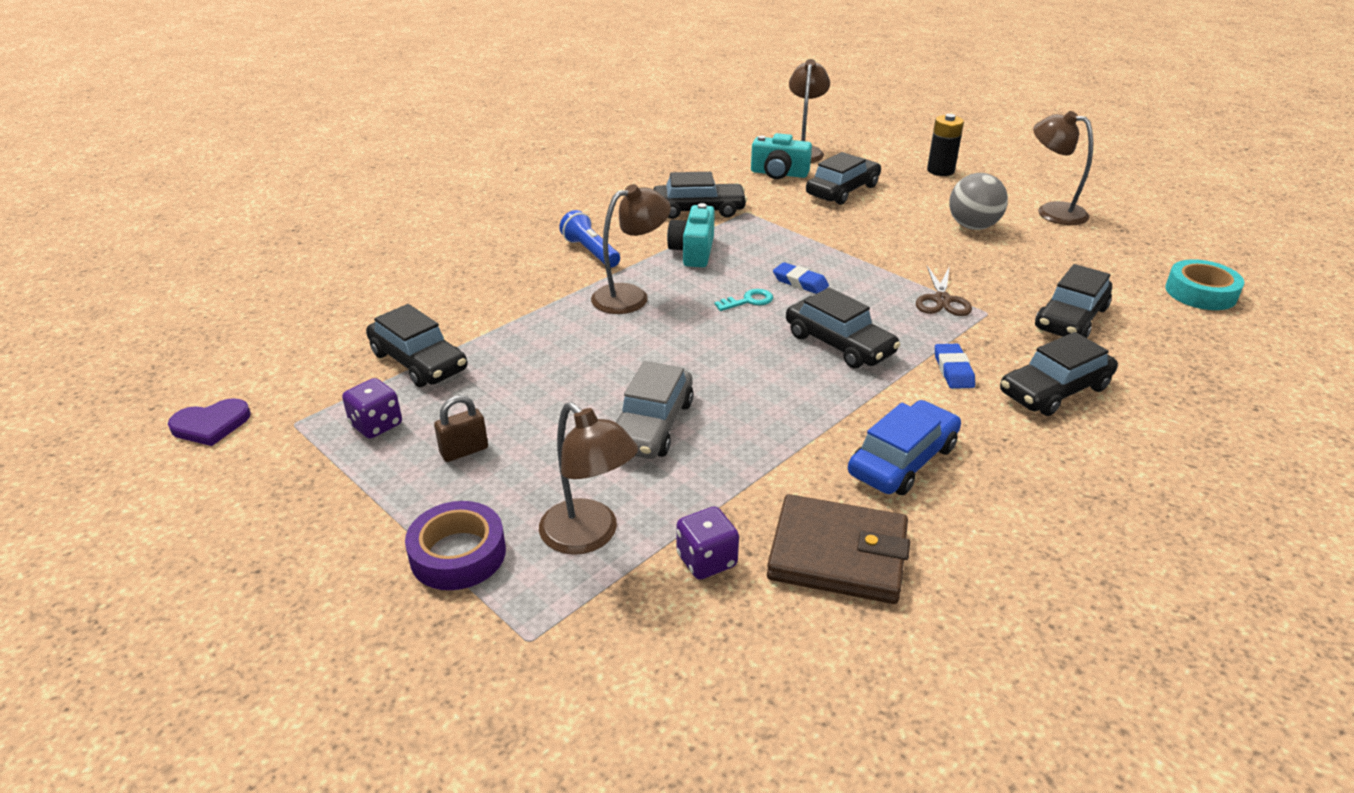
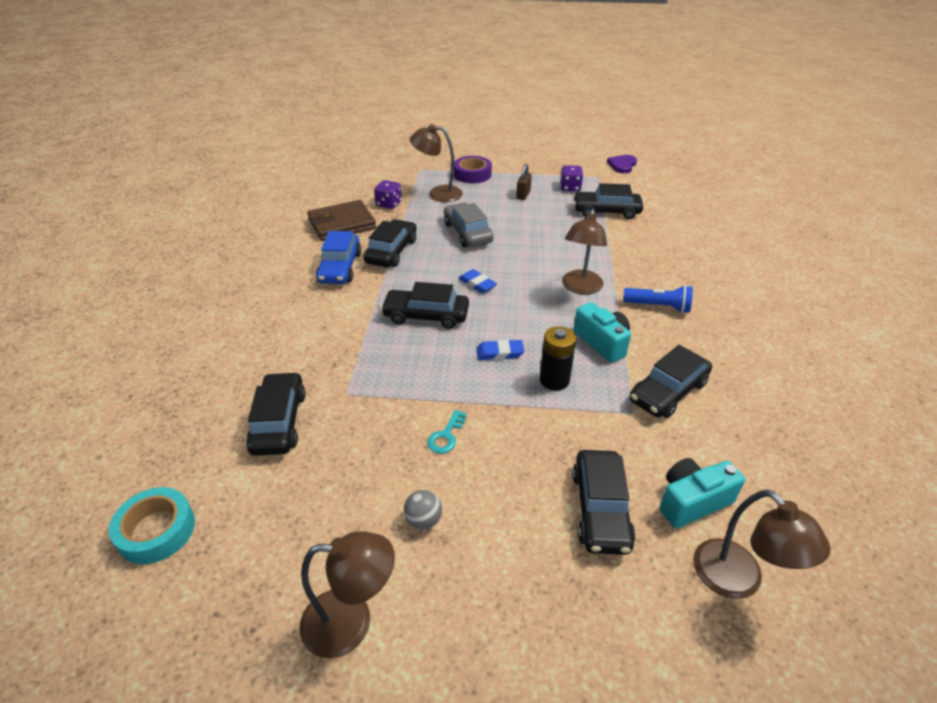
camera: 140 degrees right, 5 degrees up
turquoise key [714,289,773,311] -> turquoise key moved to [427,410,467,454]
brown scissors [916,266,972,316] -> none
black battery [927,114,964,176] -> black battery moved to [540,326,576,391]
blue eraser [935,344,975,389] -> blue eraser moved to [458,269,497,293]
grey ball [949,173,1008,230] -> grey ball [404,490,442,530], size x0.56
black car [1000,332,1118,416] -> black car moved to [364,219,416,267]

